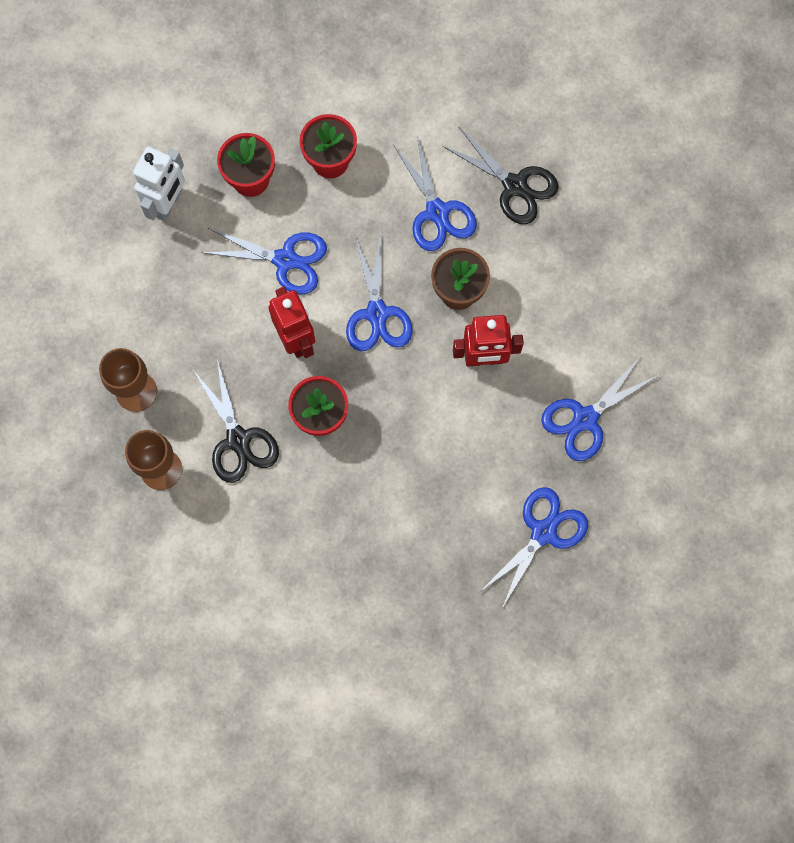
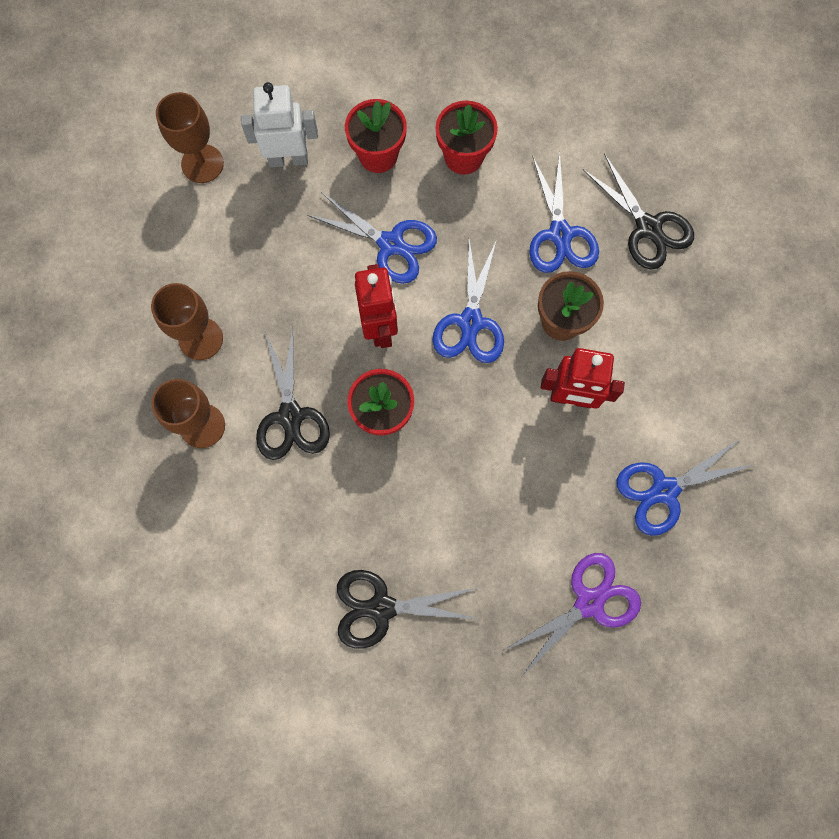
camera: 15 degrees right, 0 degrees up
white robot [133,147,185,221] -> white robot turned 135 degrees counterclockwise [241,82,318,167]
blue scissors [481,487,588,610] -> purple scissors [504,553,641,676]
none -> brown goblet [156,92,224,183]
none -> black scissors [337,570,478,649]

